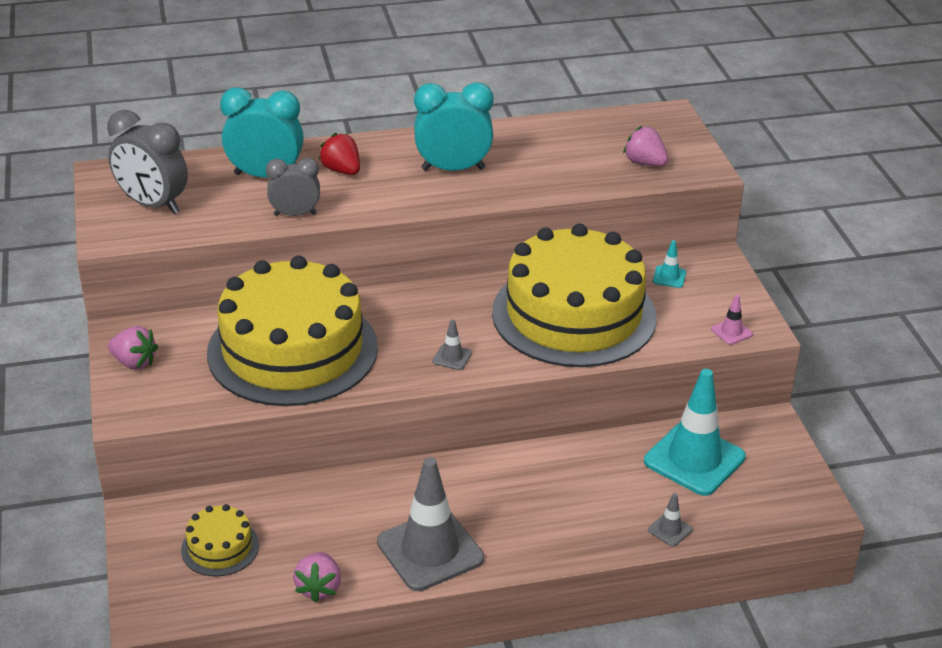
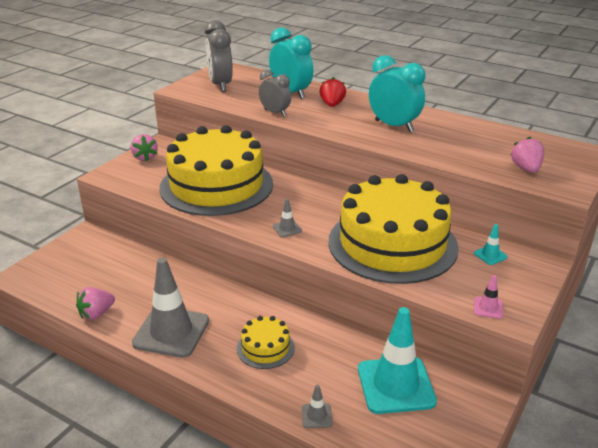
camera: 45 degrees right, 5 degrees down
yellow cake [181,504,259,577] -> yellow cake moved to [237,316,295,369]

